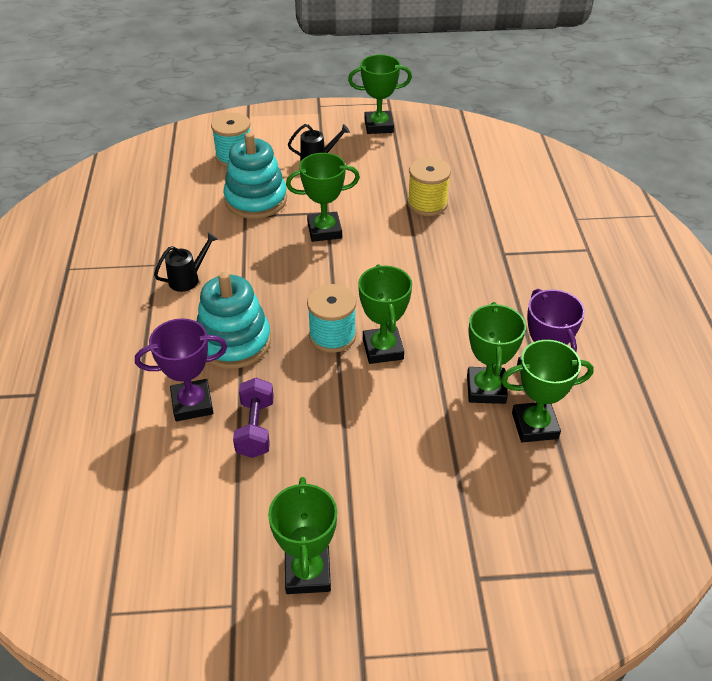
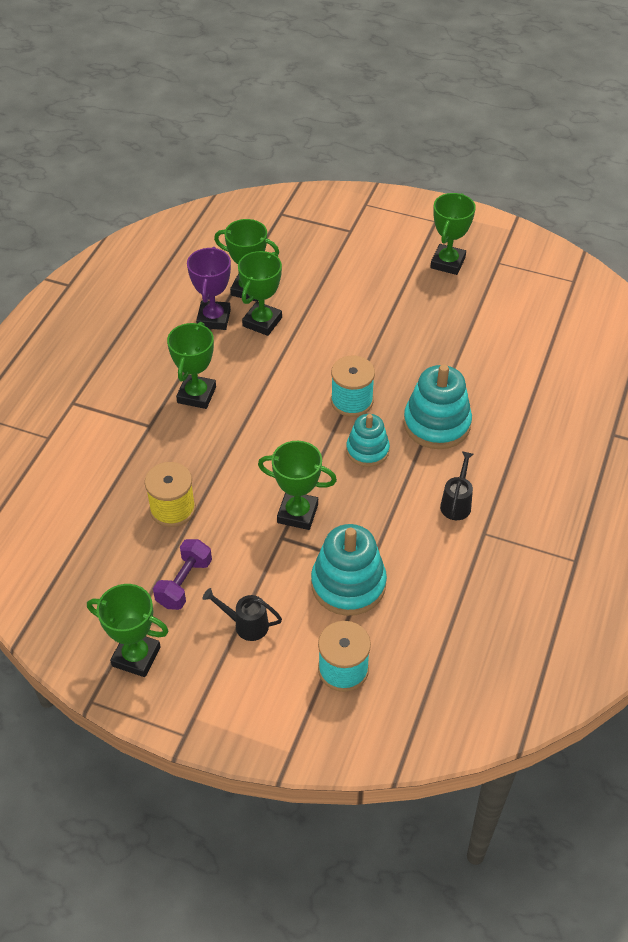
camera: 155 degrees left, 5 degrees up
purple trophy [135,318,227,421] -> none
black watering can [154,232,218,292] -> black watering can turned 120 degrees clockwise [440,451,473,520]
purple dumbbell [233,378,274,458] -> purple dumbbell moved to [153,539,212,610]
green trophy [358,264,412,364] -> green trophy moved to [167,322,216,409]
none -> turquoise stacking toy [346,414,390,467]

